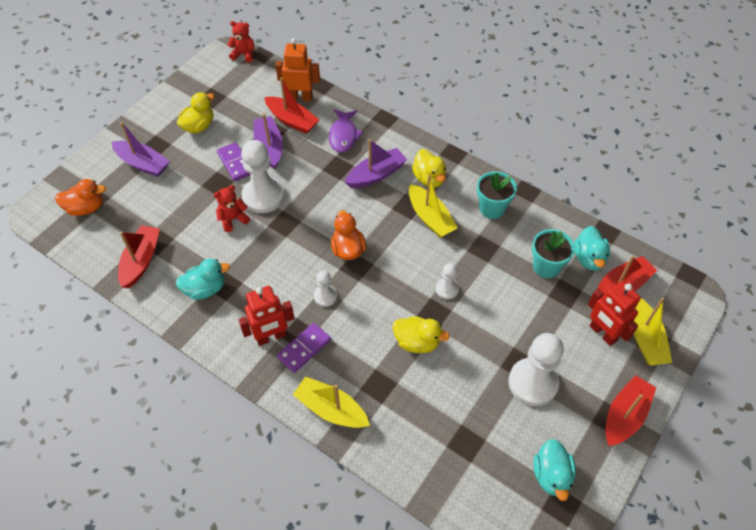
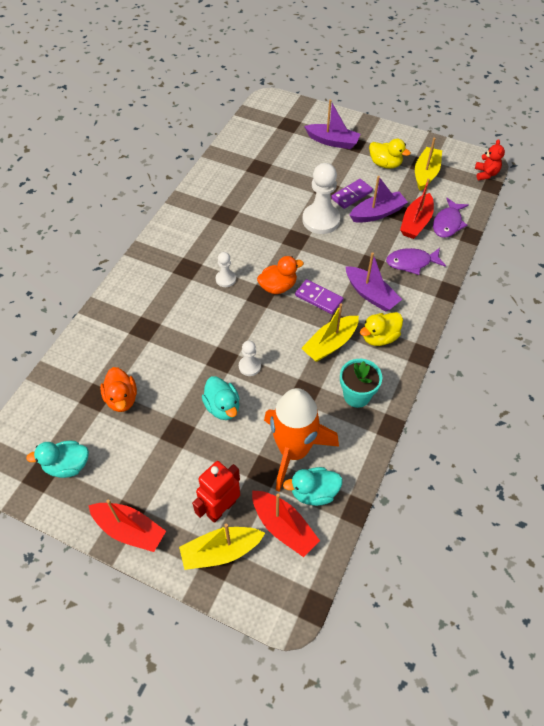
camera: 80 degrees right, 0 degrees up
orange duck [55,179,106,216] -> orange duck moved to [100,367,137,412]
purple boat [111,122,170,177] -> purple boat turned 90 degrees counterclockwise [304,100,361,149]
red boat [118,225,160,288] -> none
turquoise duck [176,259,230,300] -> turquoise duck moved to [202,376,240,420]
red teddy bear [214,185,250,232] -> none
red robot [238,286,294,346] -> none
orange robot [275,38,320,102] -> purple fish [433,198,468,238]
purple domino [277,323,331,373] -> purple domino moved to [295,279,343,314]
yellow boat [293,377,370,428] -> yellow boat moved to [415,138,442,191]
yellow duck [393,316,450,353] -> none
white pawn [508,333,564,406] -> none
turquoise flower pot [532,229,575,278] -> orange rocket [264,388,339,492]

